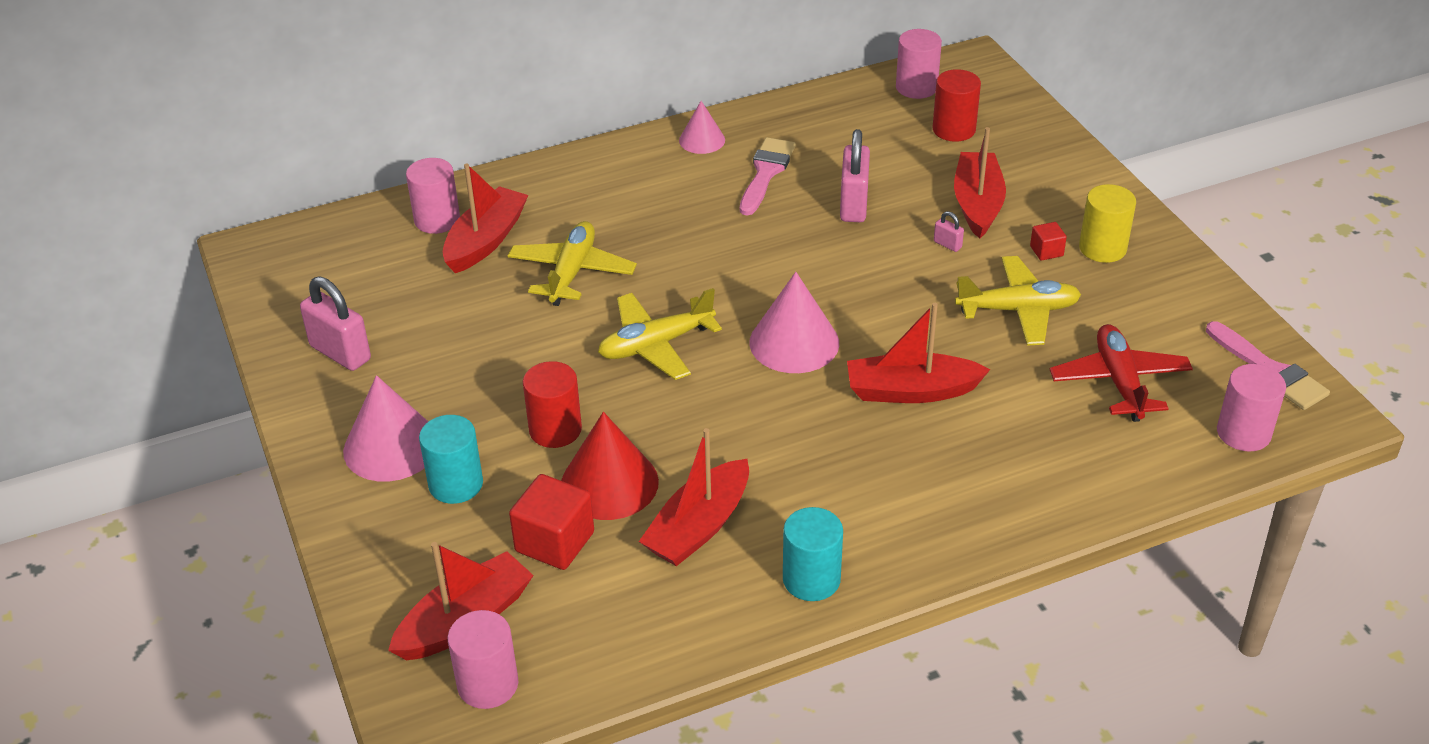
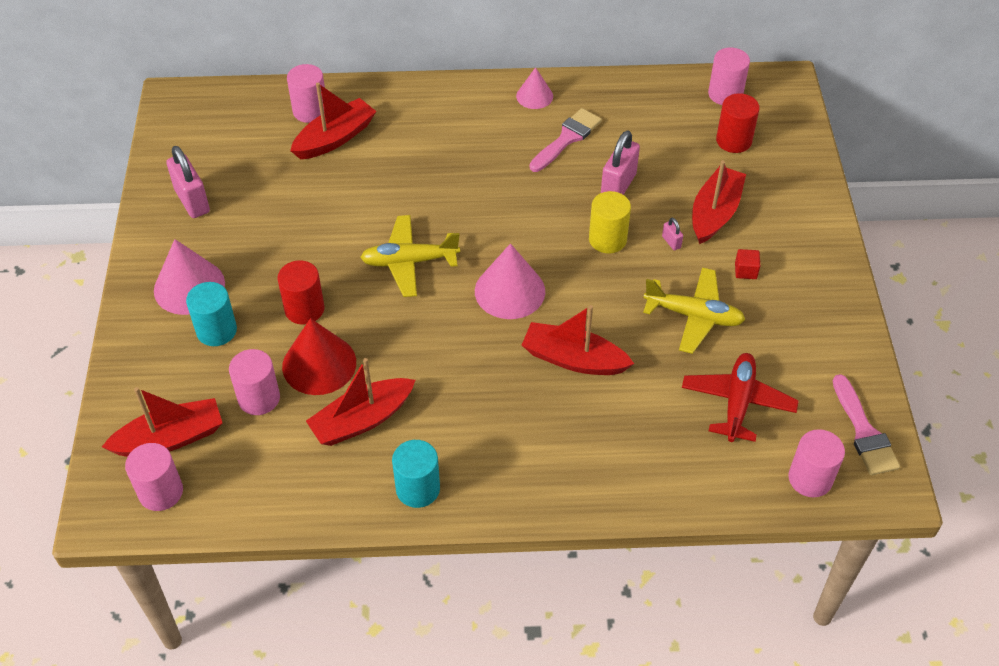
camera: 20 degrees right, 10 degrees up
yellow plane [508,221,637,306] -> none
red cube [509,474,594,570] -> pink cylinder [229,349,280,415]
yellow cylinder [1079,184,1136,263] -> yellow cylinder moved to [589,191,631,254]

